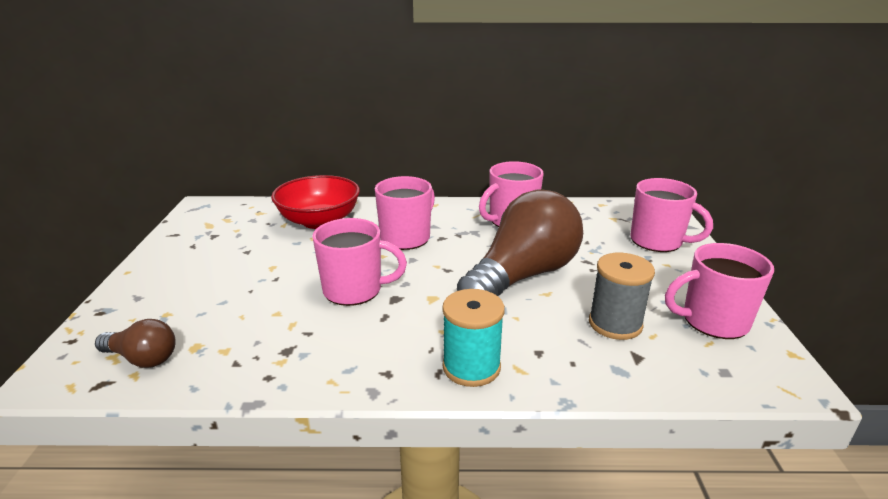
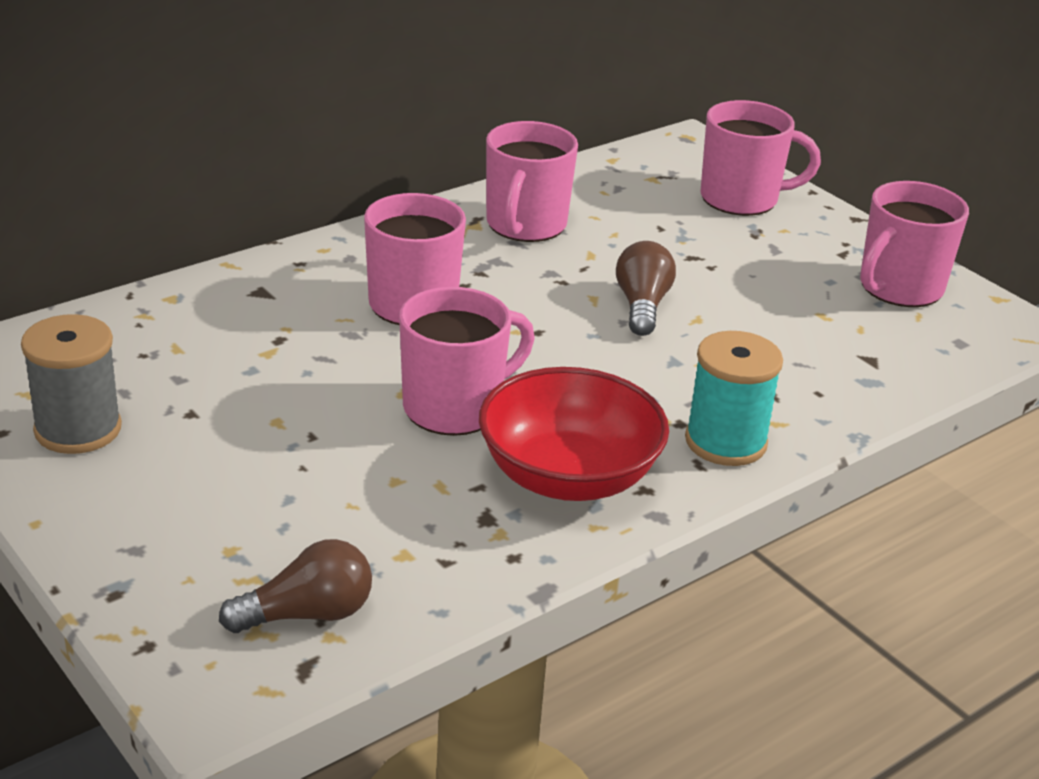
camera: 40 degrees left, 5 degrees up
red bowl [271,175,360,229] -> red bowl moved to [479,367,669,501]
brown light bulb [457,189,583,296] -> brown light bulb [616,241,676,336], size x0.46
grey spool [589,253,655,340] -> grey spool moved to [21,314,122,454]

